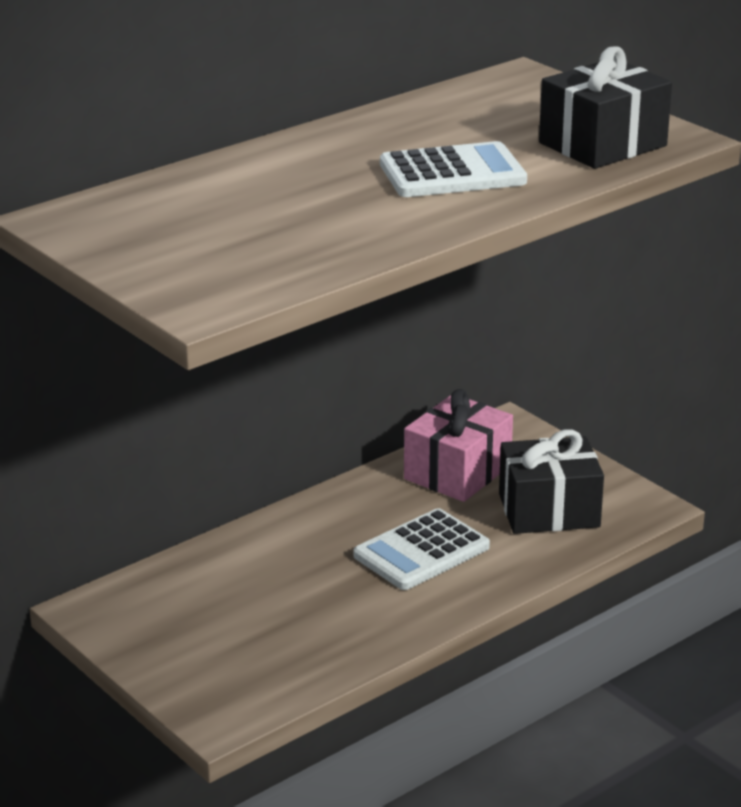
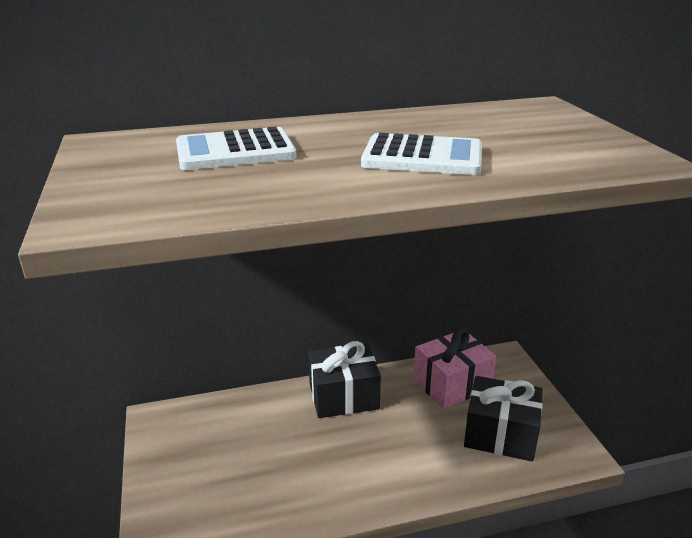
camera: 25 degrees right, 0 degrees up
white calculator [354,508,490,590] -> white calculator moved to [176,126,296,170]
black gift [539,46,672,169] -> black gift moved to [308,341,381,418]

